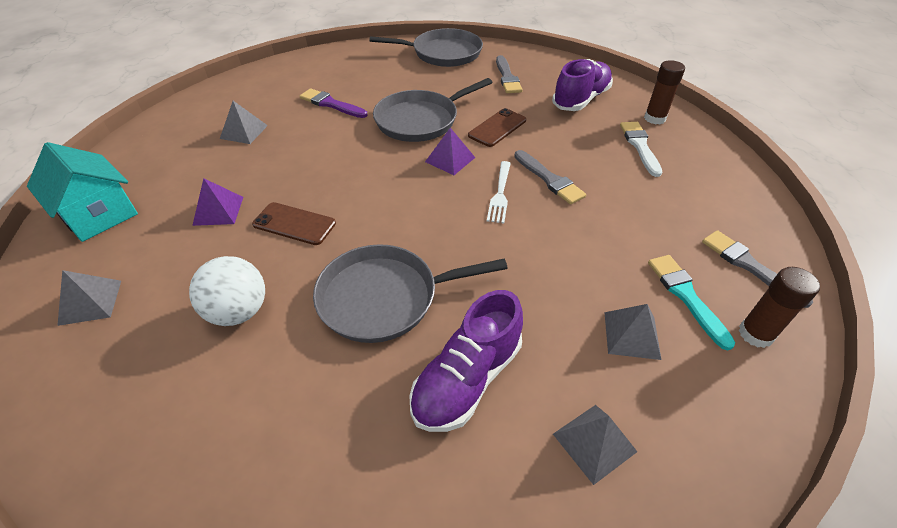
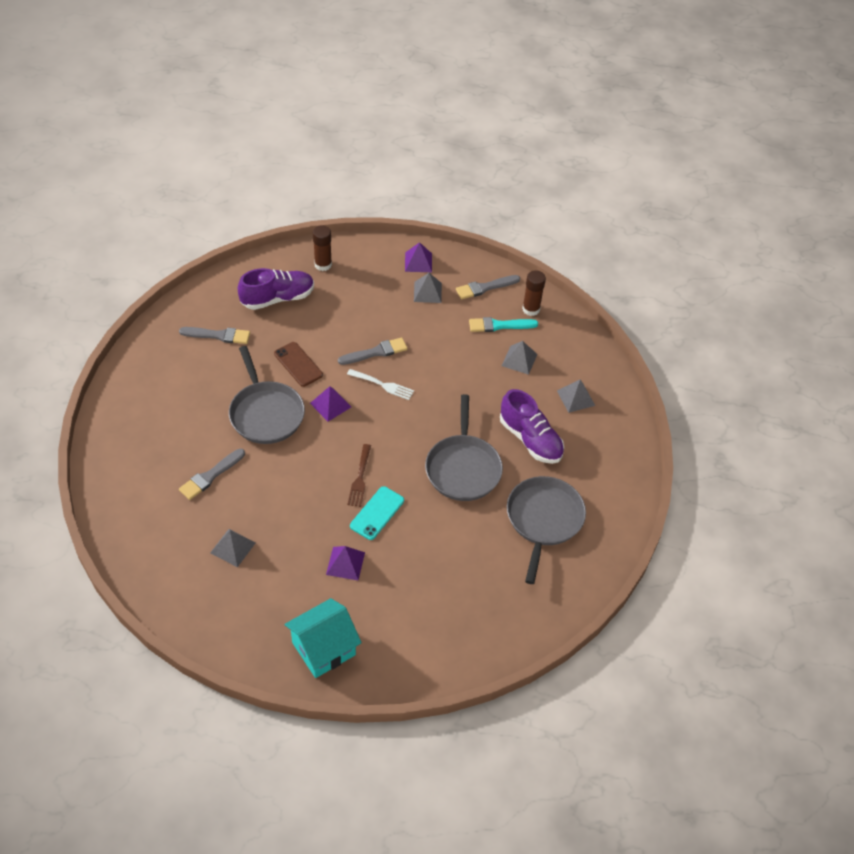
camera: 80 degrees left, 5 degrees up
grey pyramid [57,270,121,326] -> grey pyramid moved to [414,273,442,303]
white ball [189,256,265,326] -> none
brown phone [252,202,336,245] -> turquoise phone [350,486,404,540]
purple brush [300,88,368,118] -> grey brush [179,449,245,500]
grey pan [369,28,483,67] -> grey pan moved to [507,476,586,584]
purple shoe [552,59,613,111] -> purple shoe turned 105 degrees clockwise [238,268,314,310]
white brush [620,122,662,177] -> none
none -> brown fork [348,444,371,507]
none -> purple pyramid [405,242,432,272]

